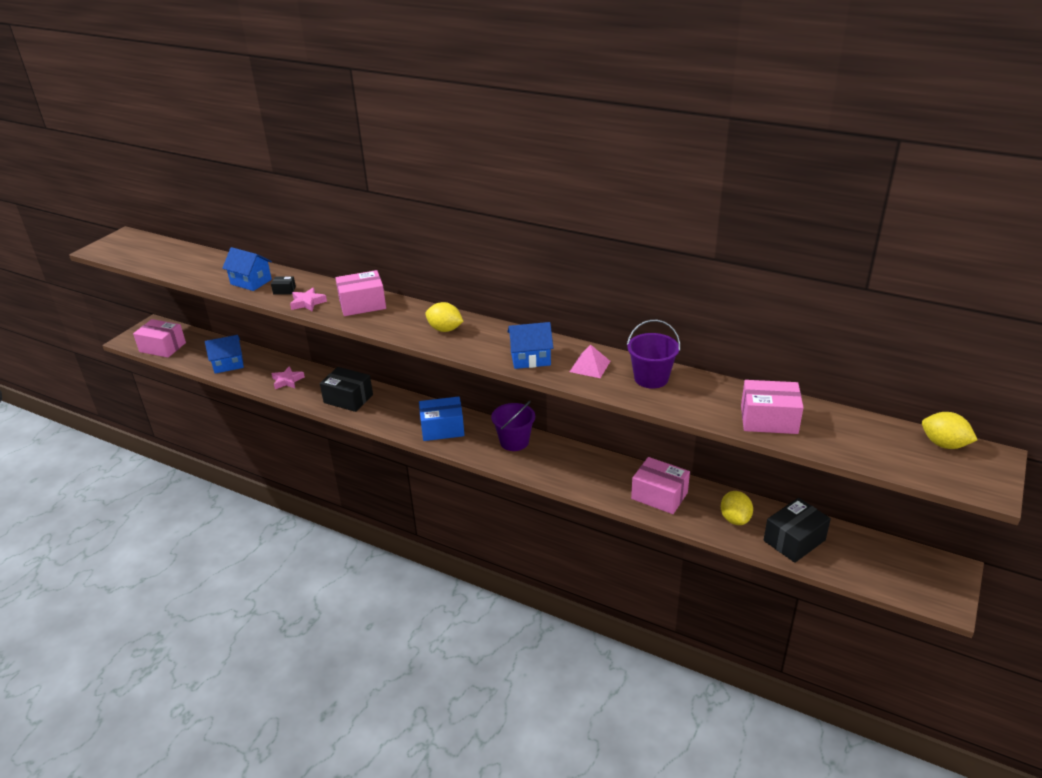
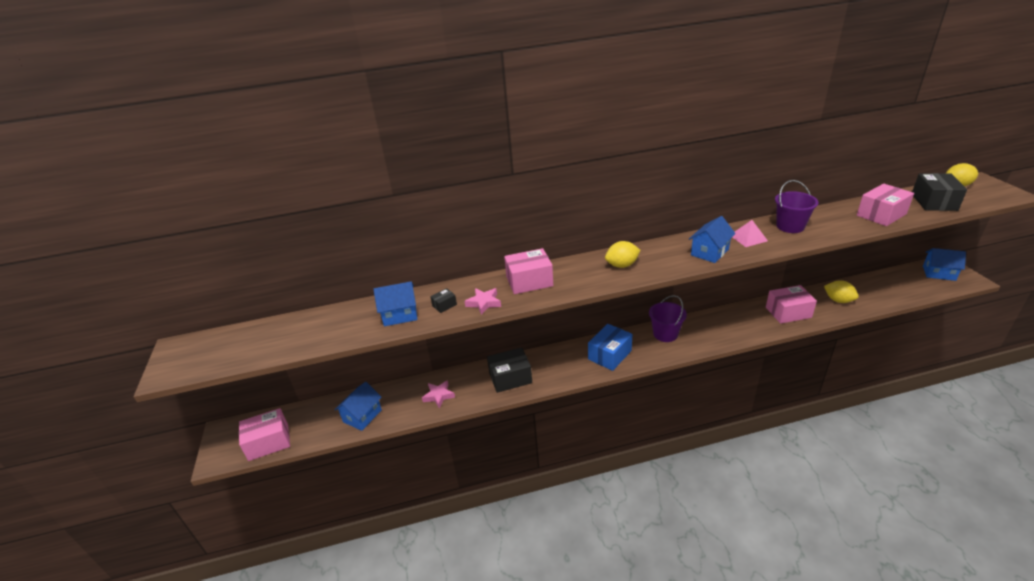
camera: 40 degrees left, 0 degrees up
pink box [335,270,386,316] -> pink box turned 45 degrees clockwise [504,248,553,294]
black box [763,498,831,563] -> black box moved to [912,173,967,211]
none -> blue house [923,248,966,281]

